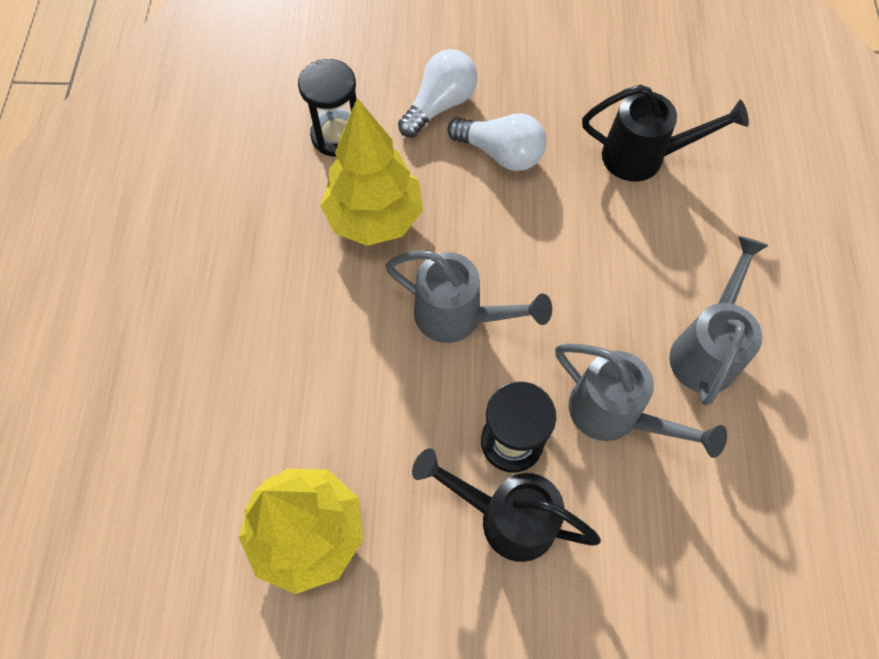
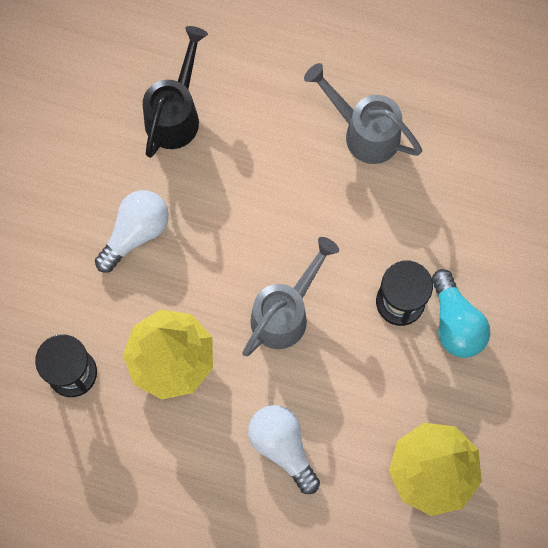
camera: 75 degrees left, 10 degrees up
white light bulb [398,49,477,138] -> white light bulb moved to [248,405,320,494]
black watering can [412,448,601,562] -> turquoise light bulb [432,269,490,358]
grey watering can [555,343,727,458] -> none

